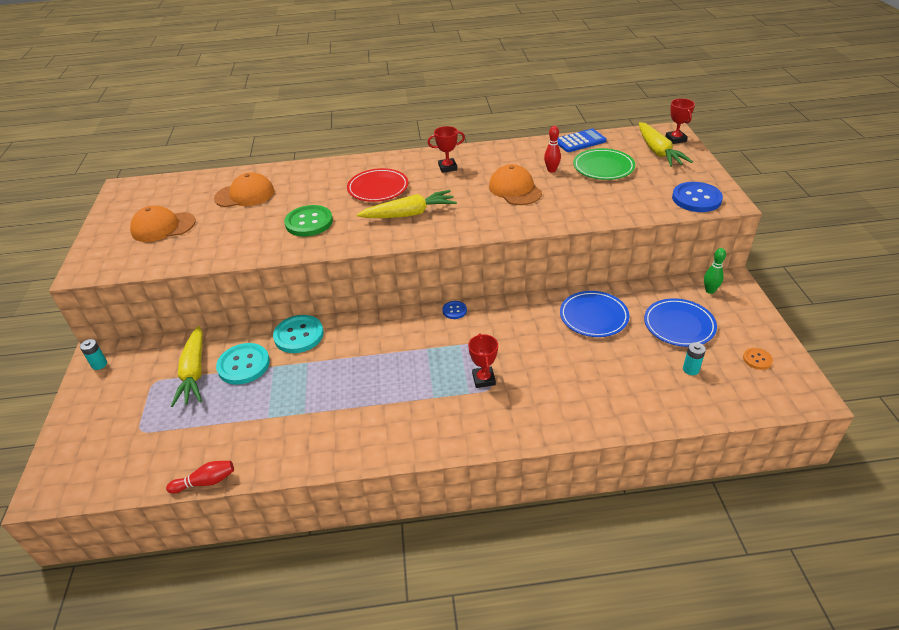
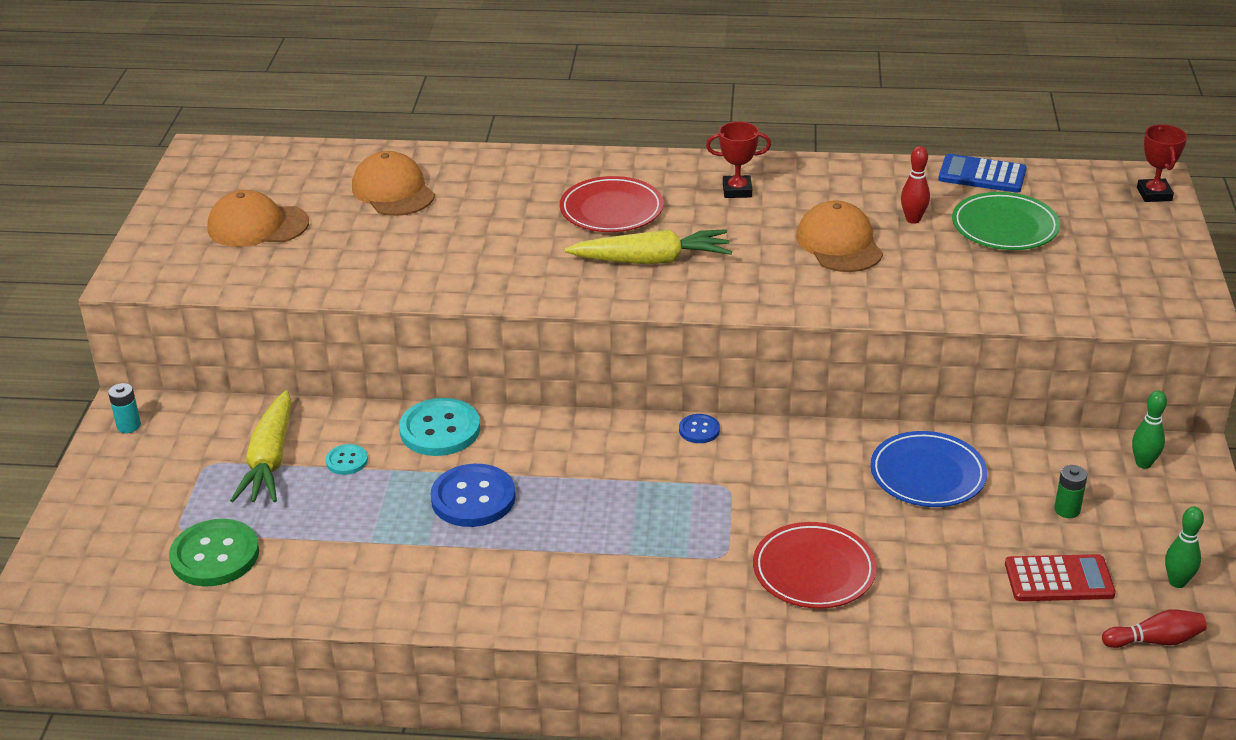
camera: 10 degrees right, 5 degrees down
red bowling pin [166,461,234,494] -> red bowling pin moved to [1102,609,1207,648]
orange cap [214,172,275,207] -> orange cap turned 120 degrees counterclockwise [352,151,435,216]
turquoise button [216,343,270,385] -> turquoise button [326,444,368,475], size x0.51
green button [284,205,333,237] -> green button moved to [169,519,259,587]
red trophy [468,334,498,388] -> none
blue calculator [557,129,607,152] -> blue calculator turned 150 degrees counterclockwise [938,154,1027,193]
yellow carrot [639,122,693,167] -> none
blue plate [644,298,717,347] -> green battery [1054,465,1087,518]
blue button [672,182,723,212] -> blue button moved to [430,464,516,527]
turquoise battery [683,342,706,375] -> red calculator [1005,554,1116,601]
orange button [743,348,773,370] -> green bowling pin [1165,507,1204,588]
none -> red plate [753,522,877,609]

